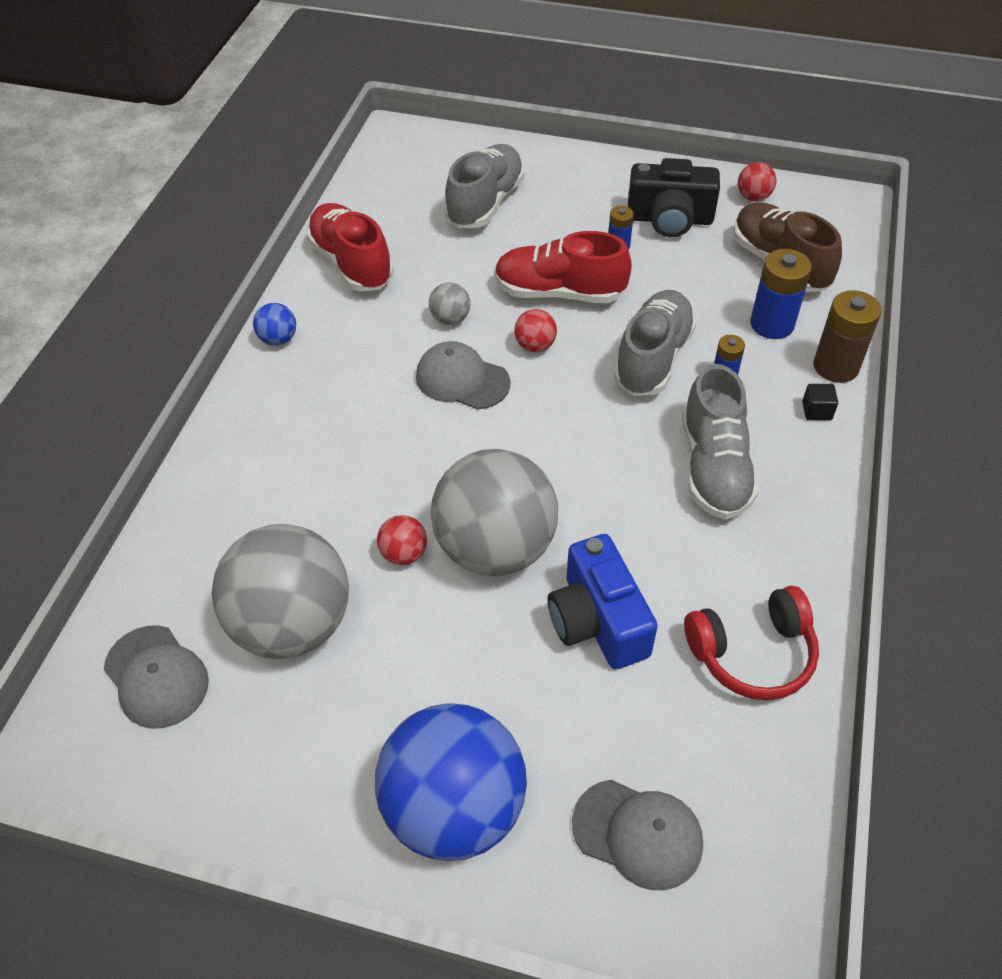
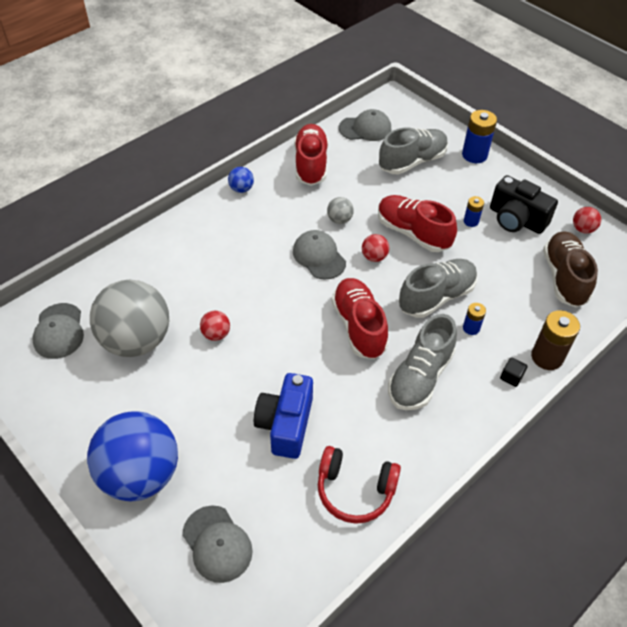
camera: 30 degrees right, 0 degrees up
grey ball [431,449,558,576] -> none
blue battery [751,249,812,339] -> blue battery moved to [462,110,497,163]
none -> red shoe [331,278,388,359]
none -> grey cap [339,109,391,141]

